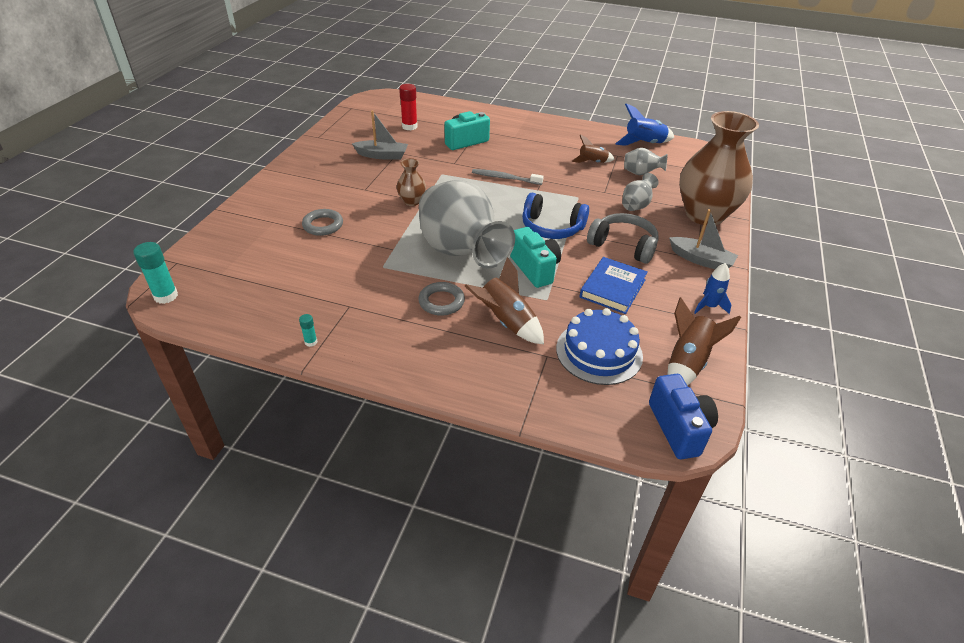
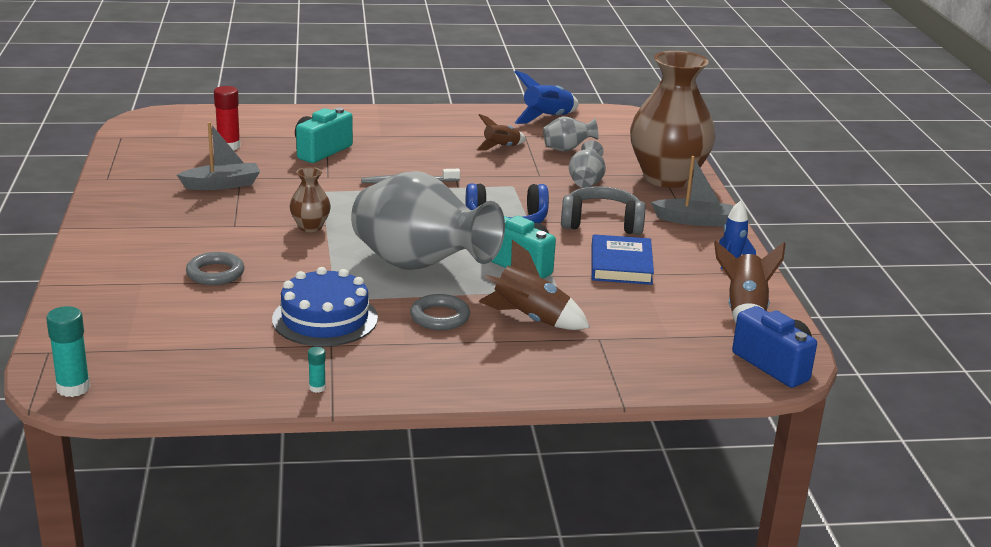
camera: 25 degrees left, 15 degrees down
blue cake [556,308,643,385] -> blue cake moved to [272,267,378,346]

